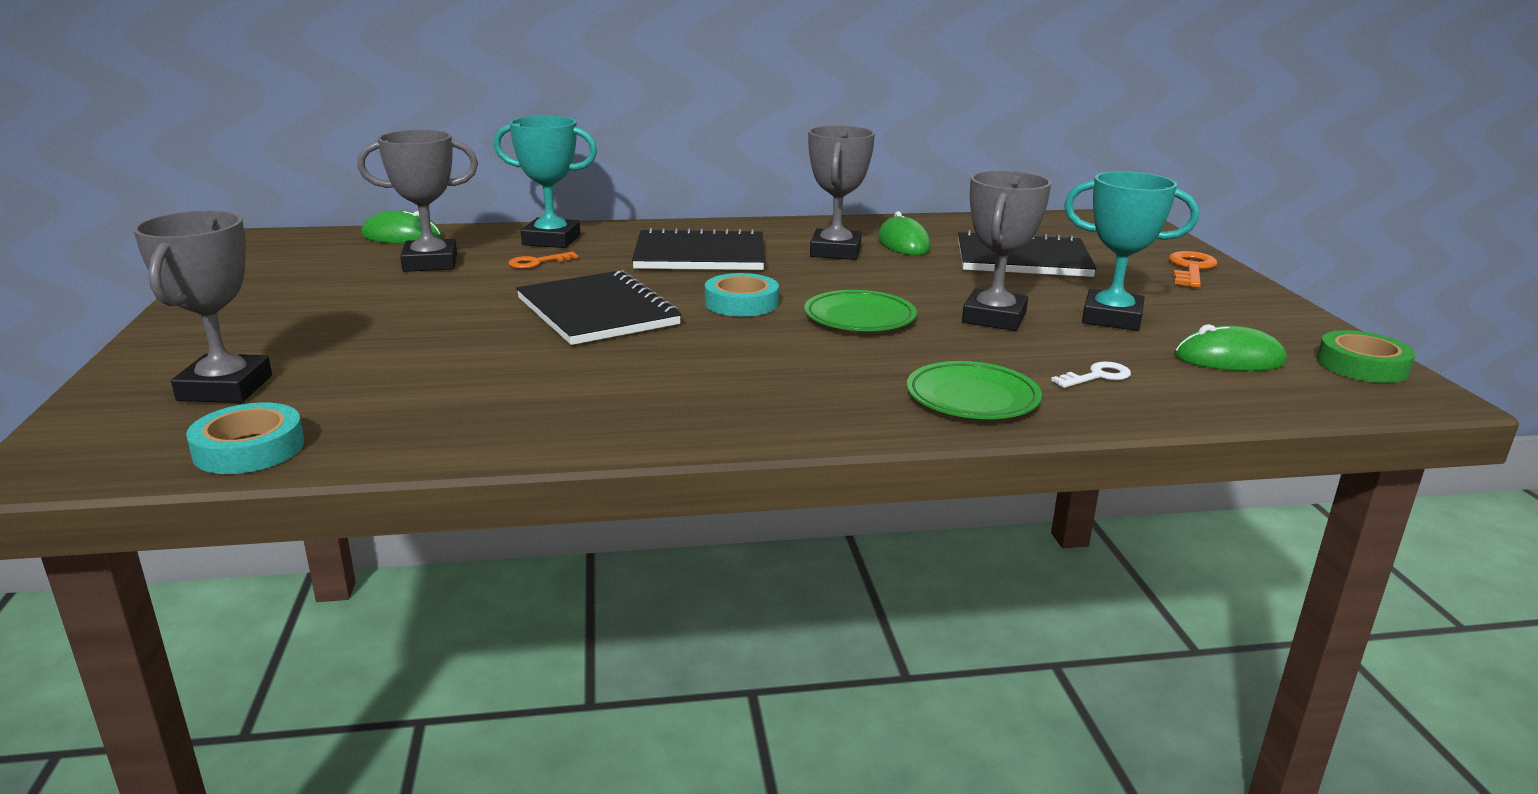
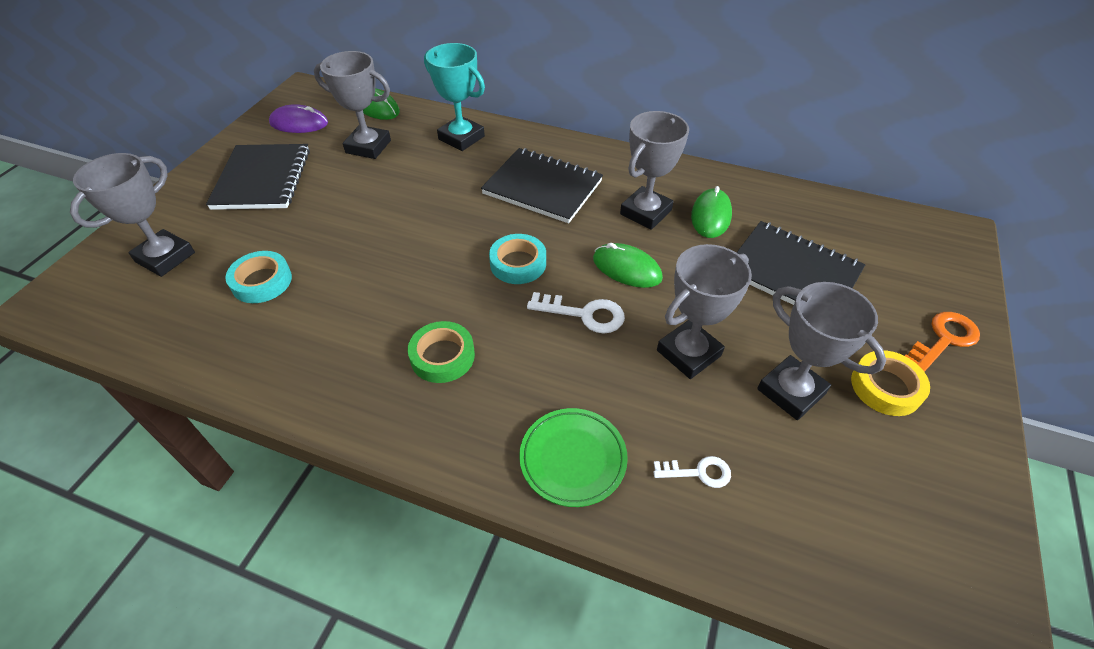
camera: 30 degrees right, 25 degrees up
turquoise tape [186,402,304,474] -> turquoise tape moved to [225,251,292,303]
orange key [508,252,578,269] -> none
black notebook [516,270,682,345] -> black notebook moved to [206,144,310,210]
green plate [804,290,917,331] -> white key [527,292,625,334]
turquoise trophy [1064,171,1199,331] -> grey trophy [757,282,886,420]
green mouse [1175,324,1287,371] -> green mouse moved to [593,243,663,288]
green tape [1317,330,1415,383] -> green tape moved to [408,321,475,383]
none -> purple mouse [269,104,328,133]
none -> yellow tape [851,350,930,416]

